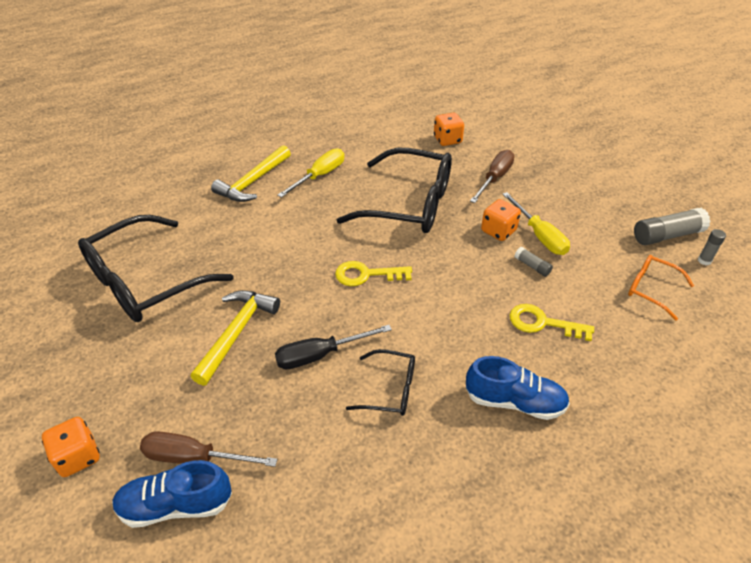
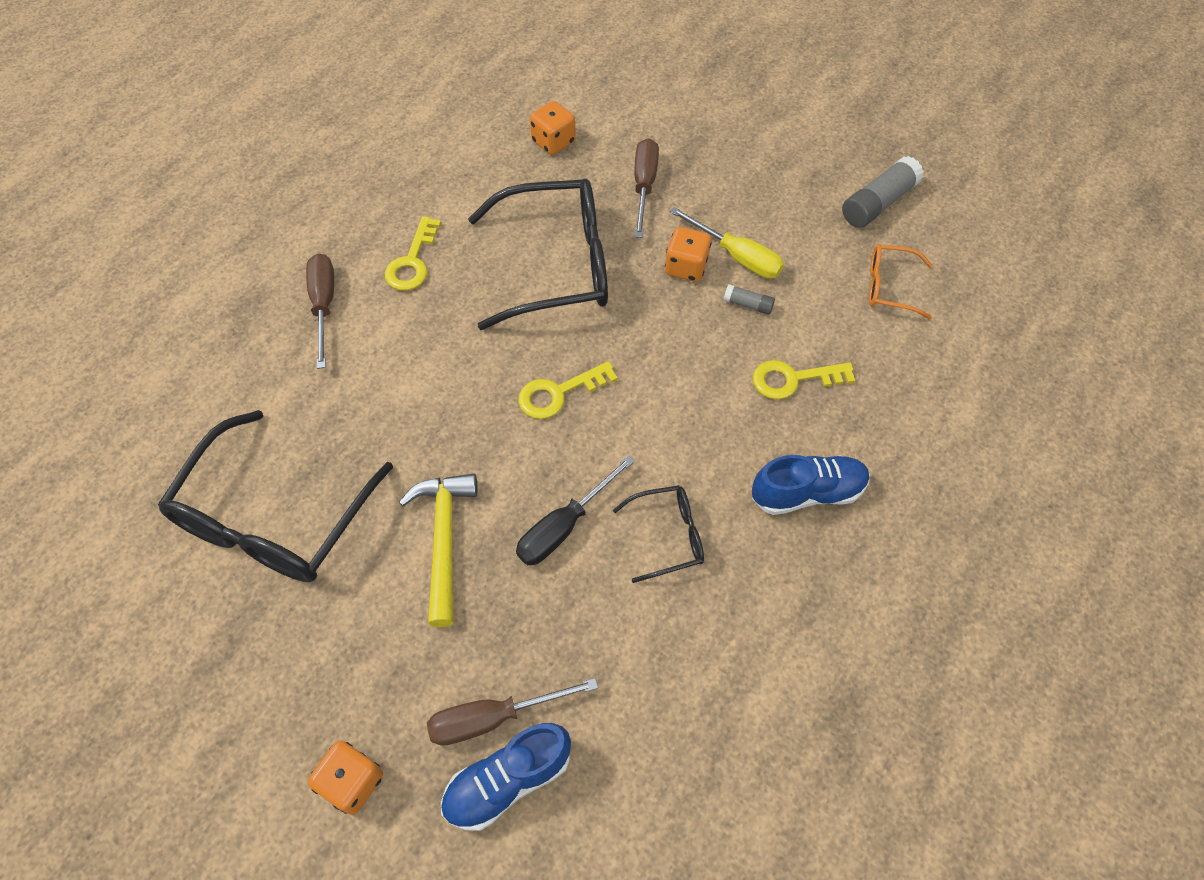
camera: 25 degrees left, 15 degrees up
yellow hammer [211,145,291,202] -> brown screwdriver [306,253,334,369]
yellow screwdriver [277,149,344,198] -> yellow key [385,216,441,291]
grey glue stick [698,229,726,265] -> none

